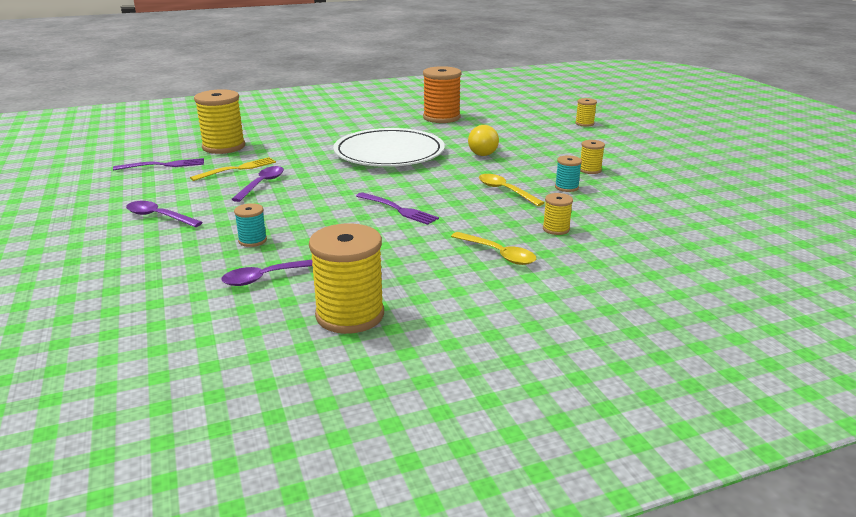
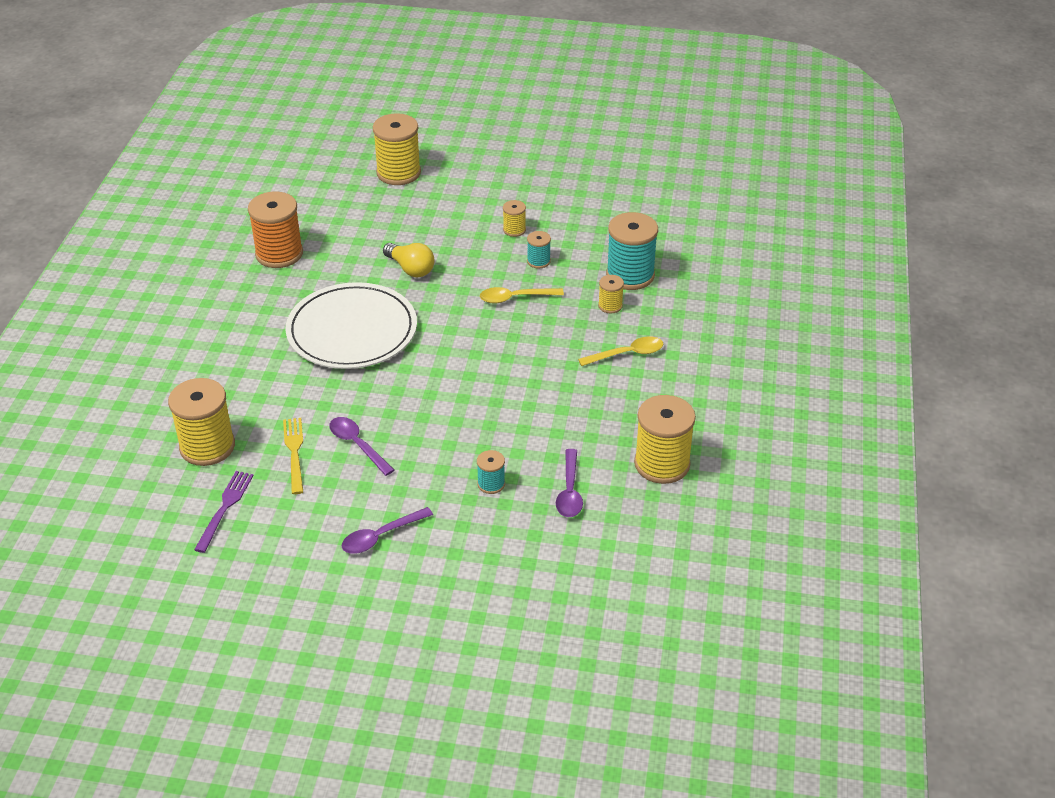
camera: 60 degrees left, 15 degrees up
purple fork [356,192,439,225] -> none
yellow spool [575,98,597,127] -> yellow spool [373,113,421,185], size x2.03
none -> turquoise spool [606,212,658,290]

